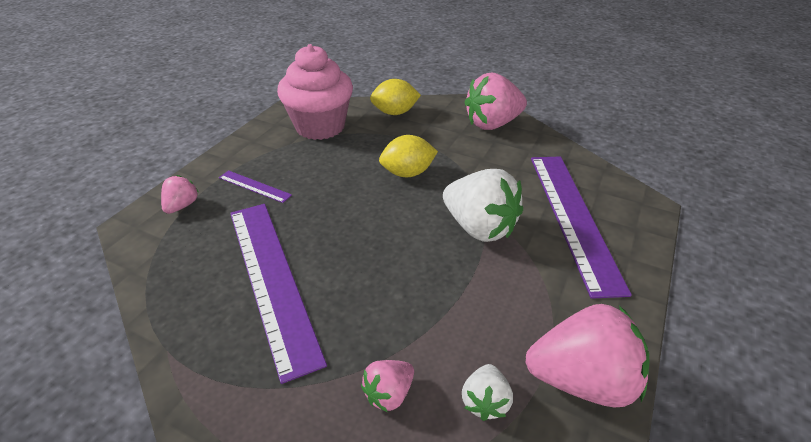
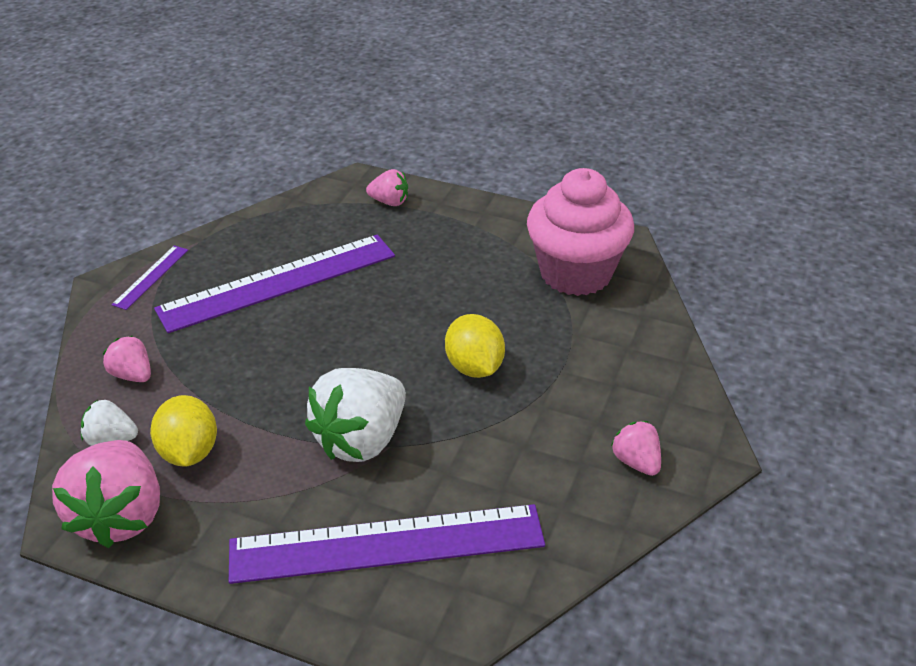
camera: 85 degrees right, 0 degrees up
purple ruler [219,170,292,203] -> purple ruler moved to [111,245,188,310]
yellow lemon [370,79,421,115] -> yellow lemon moved to [150,395,217,467]
pink strawberry [464,73,527,130] -> pink strawberry [611,421,661,476], size x0.50

